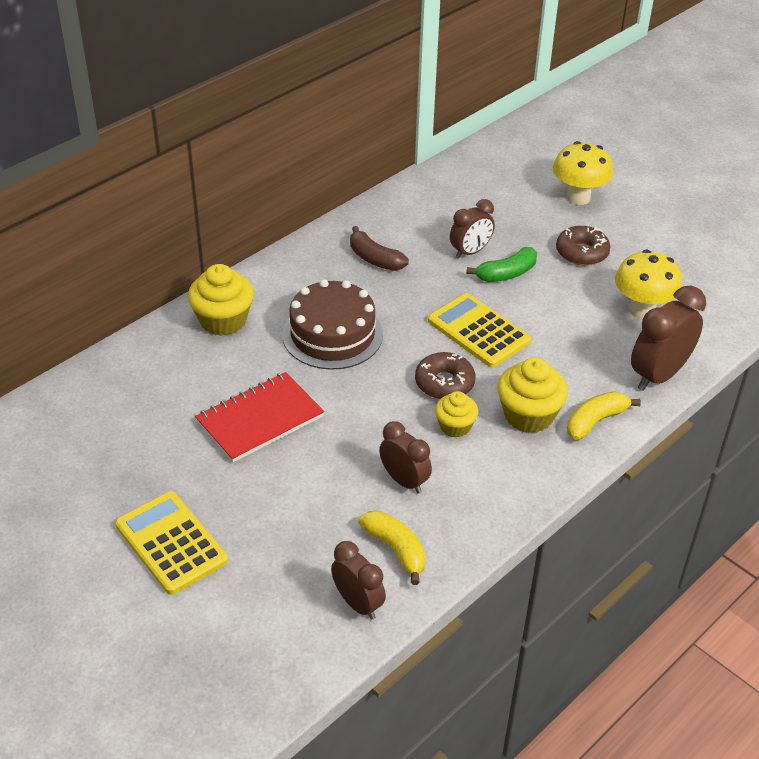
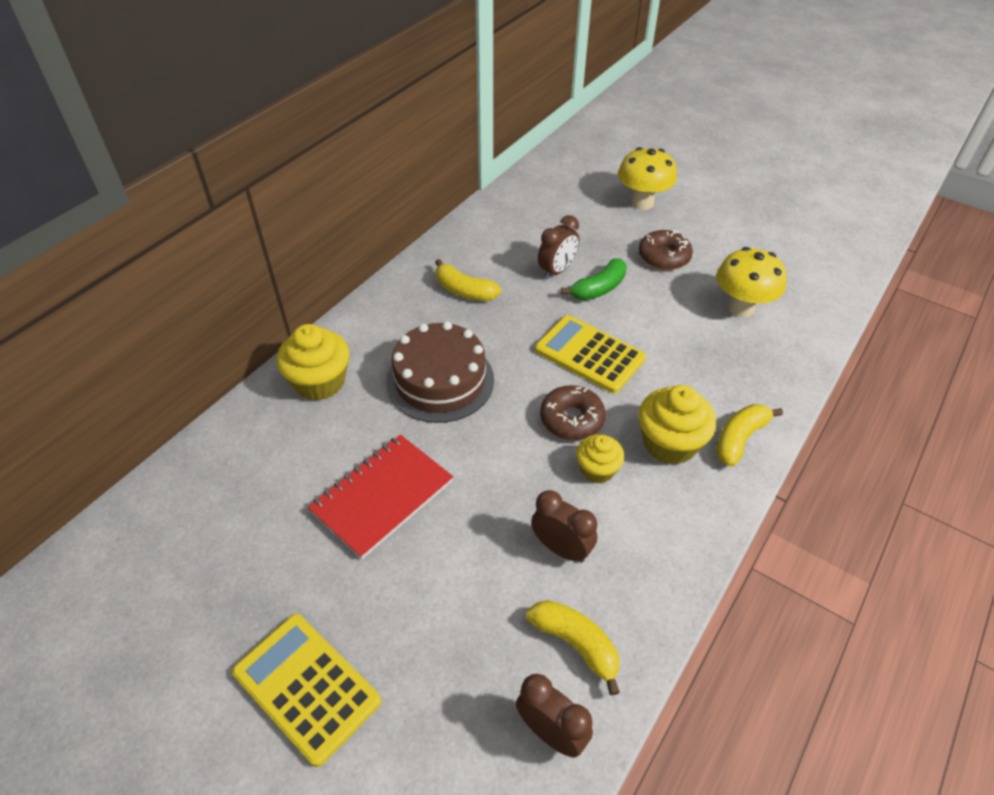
camera: 10 degrees left, 5 degrees up
brown banana [350,226,409,271] -> yellow banana [435,259,501,301]
brown clock [631,285,706,391] -> none

